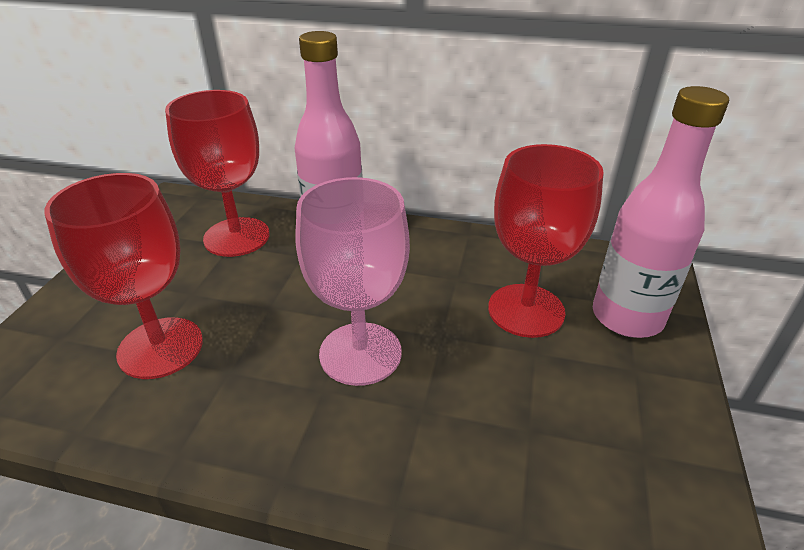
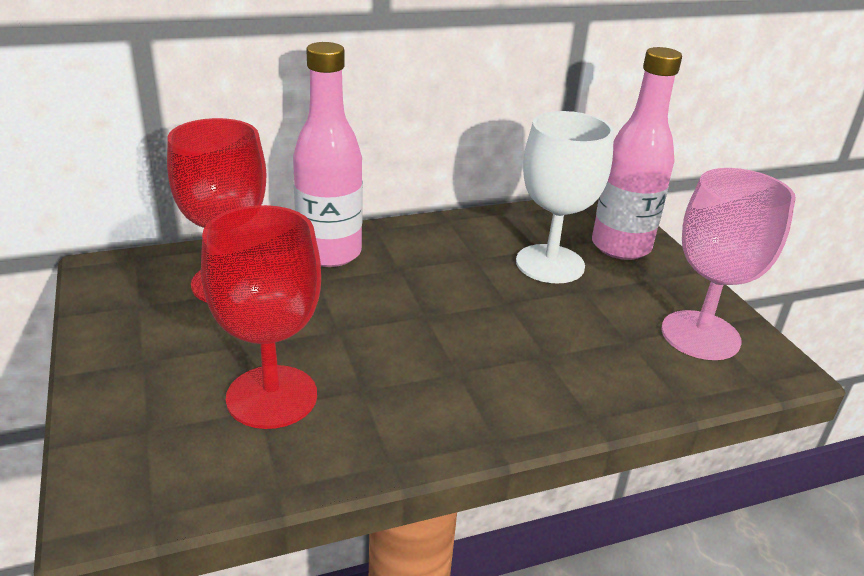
camera: 35 degrees left, 5 degrees down
pink goblet [295,177,410,386] -> pink goblet moved to [661,168,796,360]
red goblet [488,144,604,338] -> white goblet [516,111,614,284]

